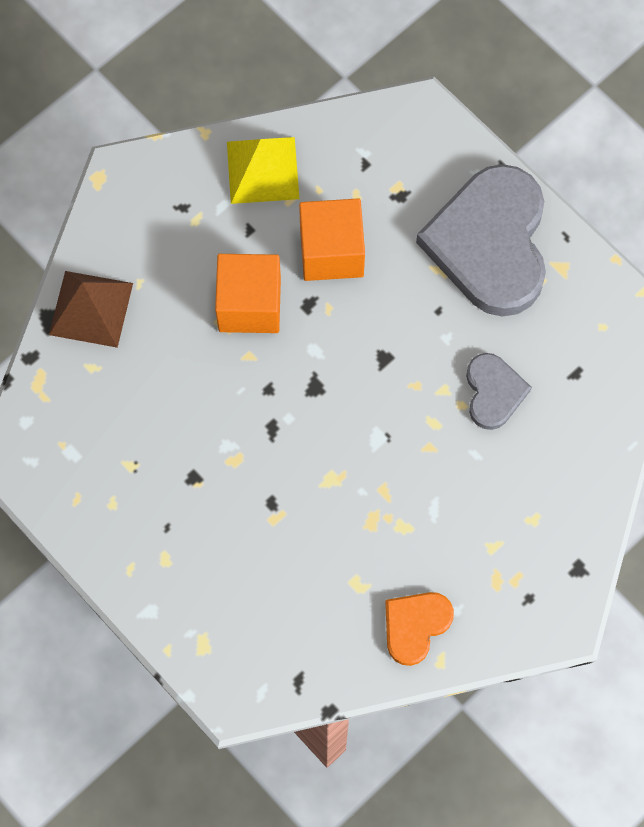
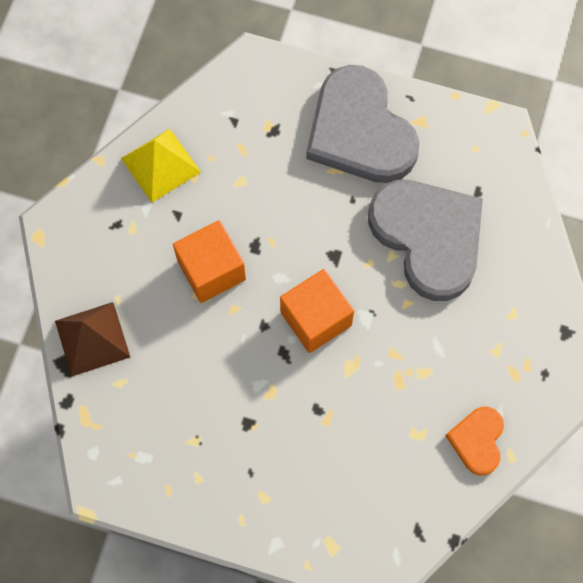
camera: 30 degrees left, 0 degrees up
orange cube [299,198,365,281] -> orange cube moved to [280,269,354,353]
grey heart [466,353,532,430] -> grey heart [368,180,483,301], size x2.05

